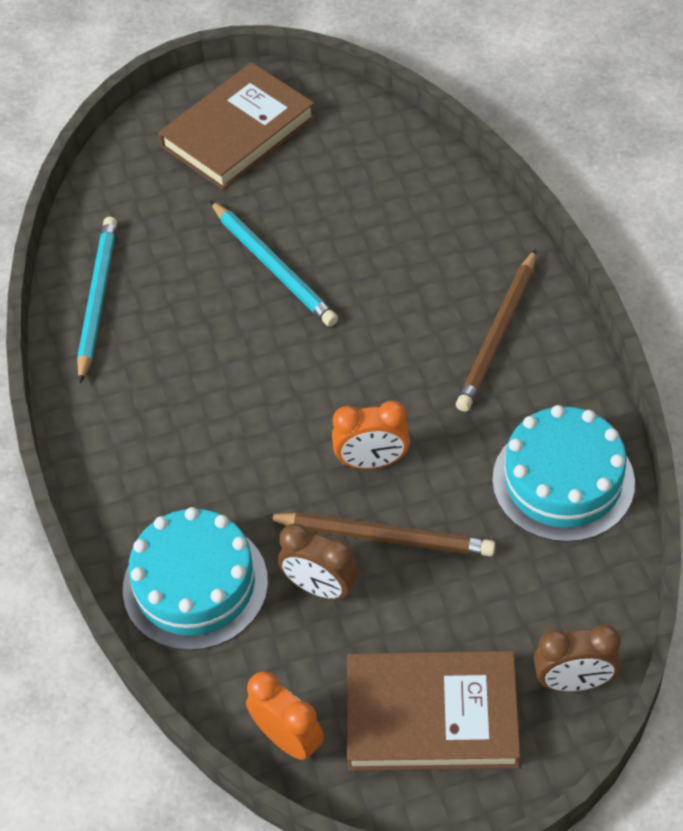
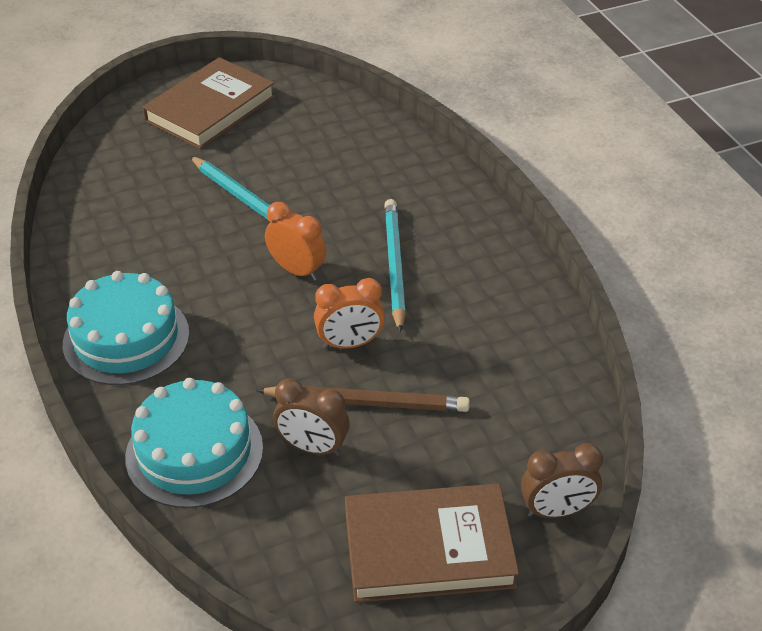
camera: 10 degrees left, 10 degrees down
turquoise pencil [77,217,117,384] -> turquoise pencil moved to [384,199,406,333]
orange clock [246,671,324,761] -> orange clock moved to [265,202,326,281]
brown pencil [456,249,536,412] -> none
turquoise cake [492,405,635,542] -> turquoise cake moved to [63,271,189,385]

